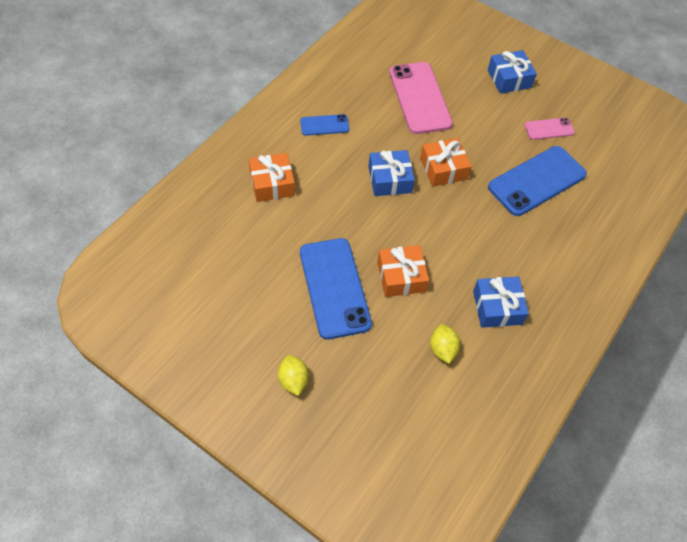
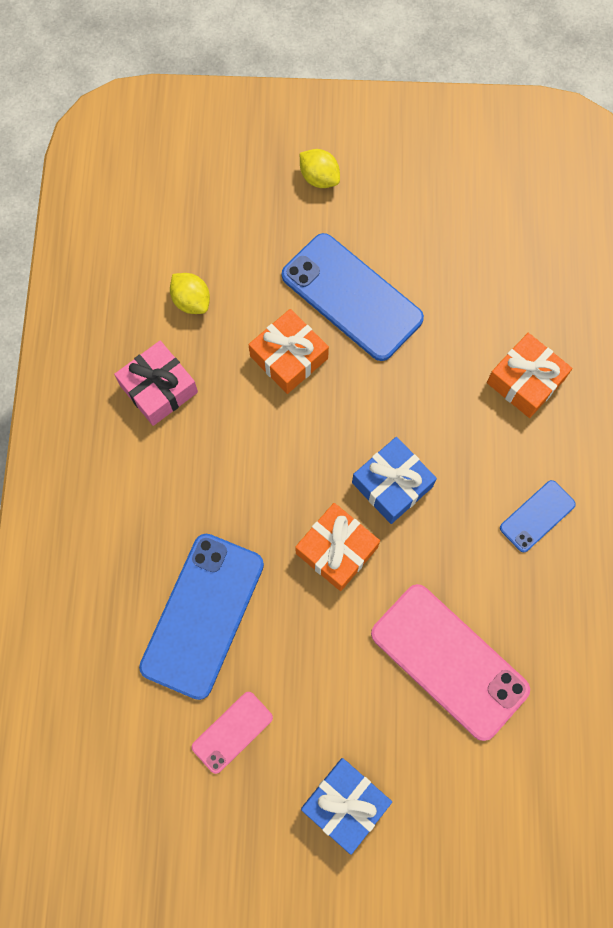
camera: 150 degrees right, 15 degrees up
blue gift [473,277,529,328] -> pink gift [114,341,198,426]

